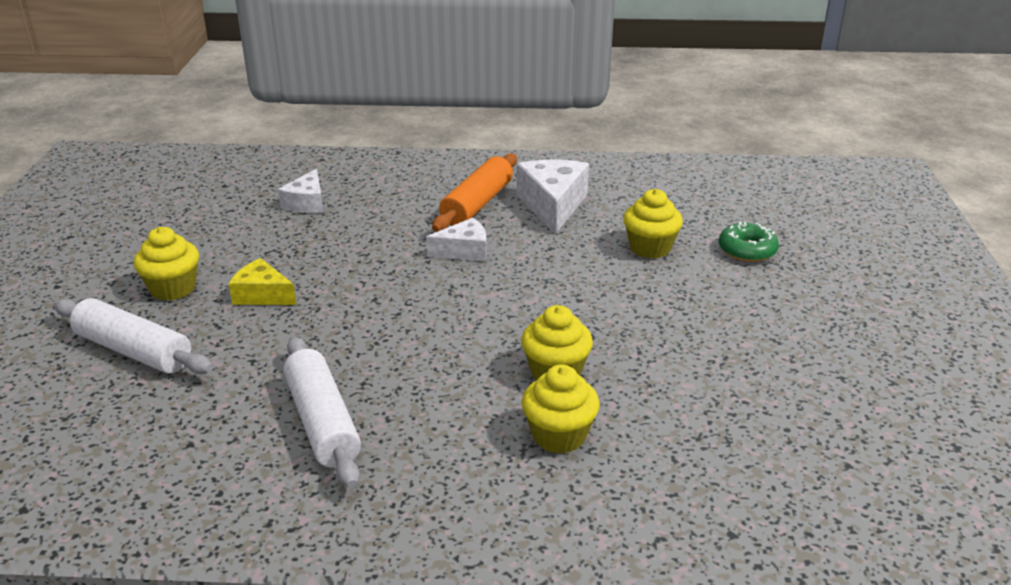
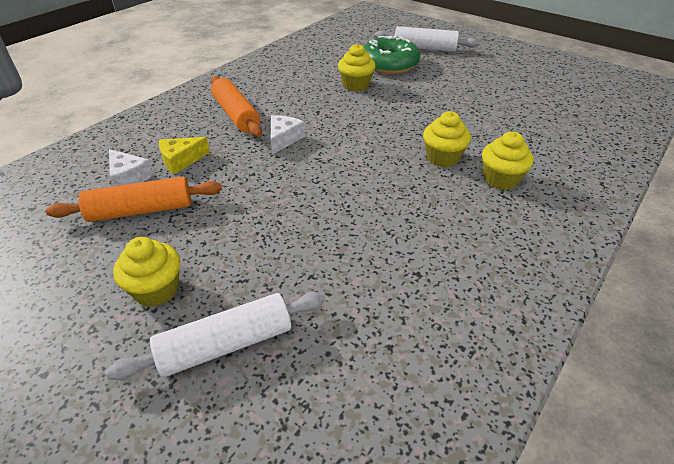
camera: 55 degrees left, 10 degrees up
yellow cheese [229,258,296,305] -> yellow cheese moved to [159,137,210,174]
white rolling pin [283,337,361,488] -> white rolling pin moved to [375,26,479,52]
white cheese [516,160,589,234] -> none
green donut [719,222,779,262] -> green donut [364,35,420,74], size x1.70
none -> orange rolling pin [46,177,222,222]

